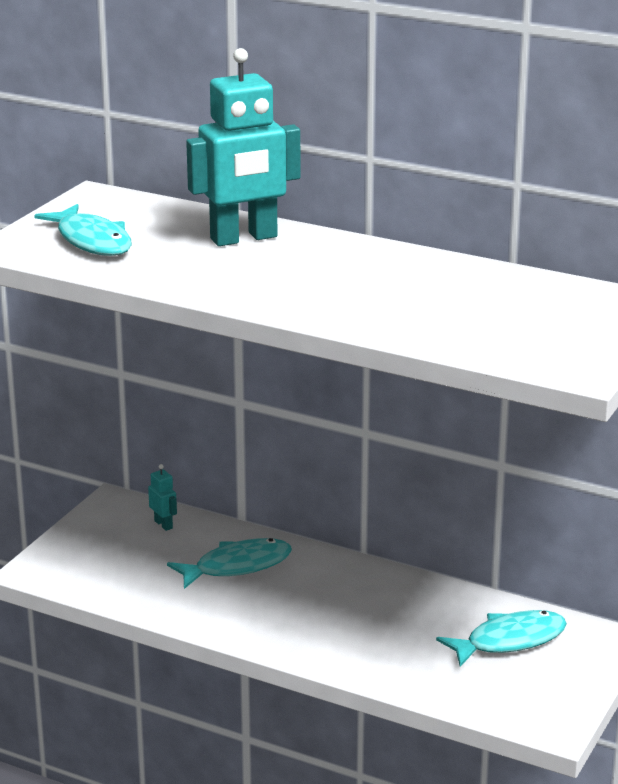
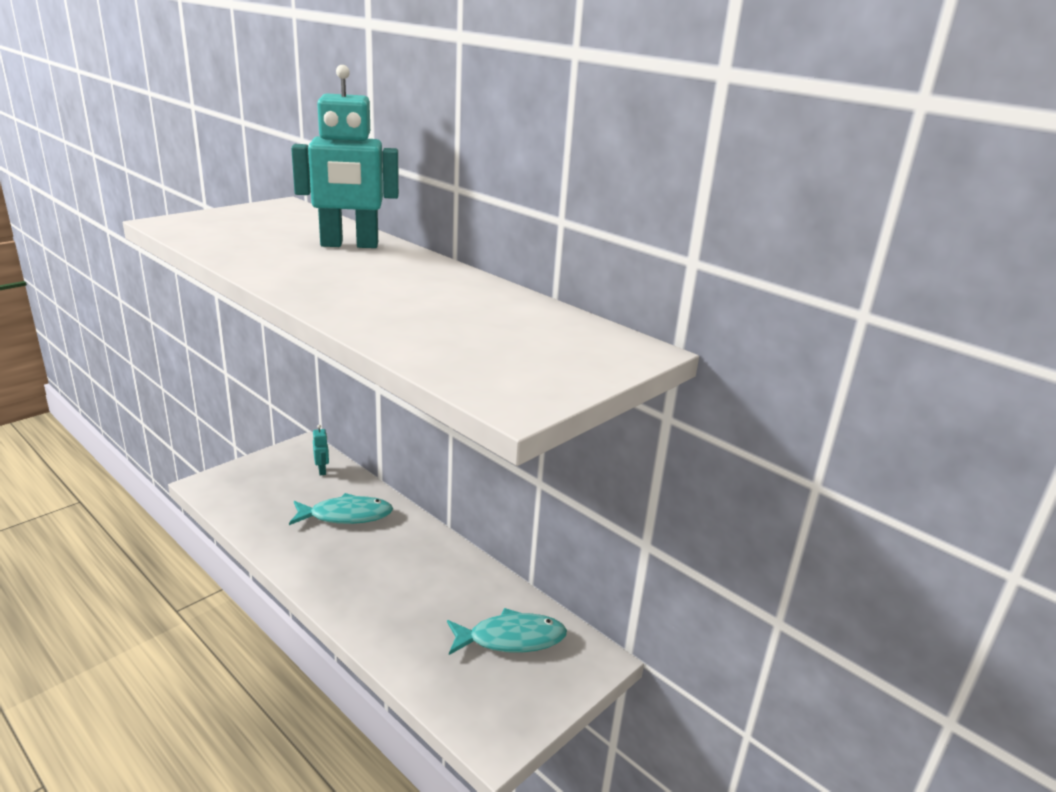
camera: 15 degrees right, 0 degrees up
turquoise fish [34,204,132,256] -> none

